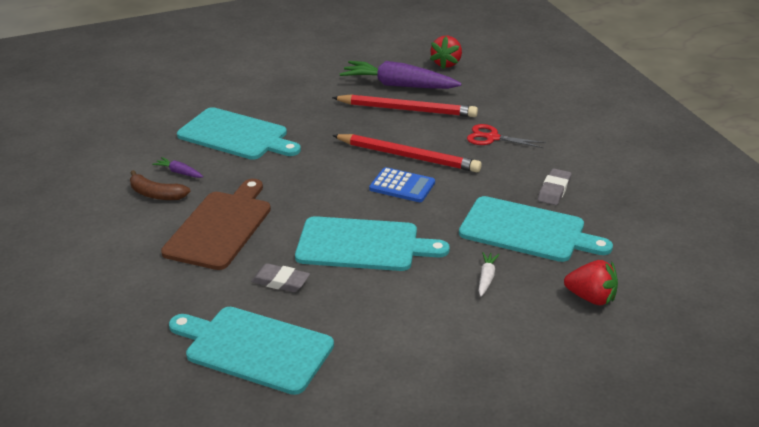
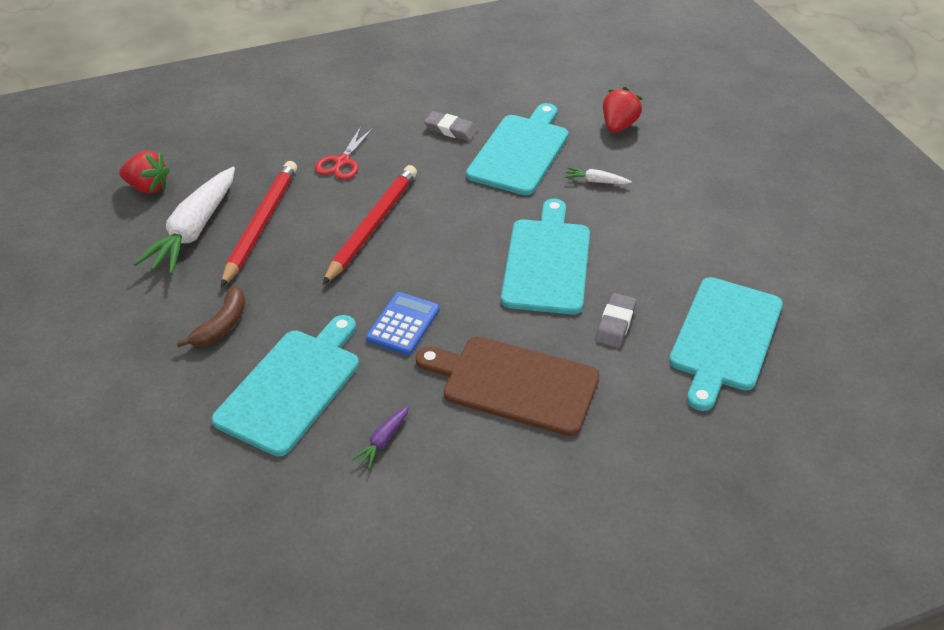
camera: 90 degrees left, 10 degrees up
brown banana [130,170,191,200] -> brown banana moved to [176,286,245,347]
purple carrot [340,61,461,89] -> white carrot [133,167,235,274]
blue calculator [369,167,435,202] -> blue calculator moved to [366,292,440,355]

